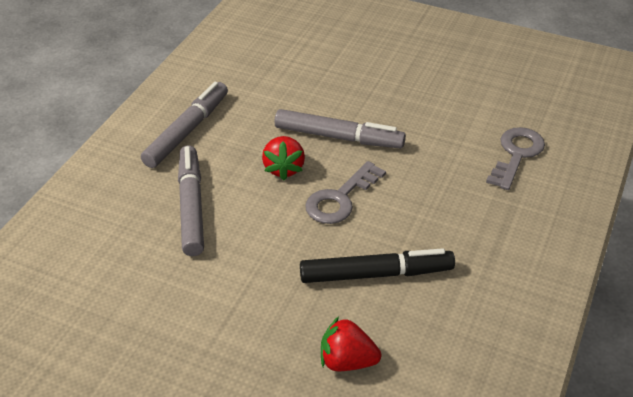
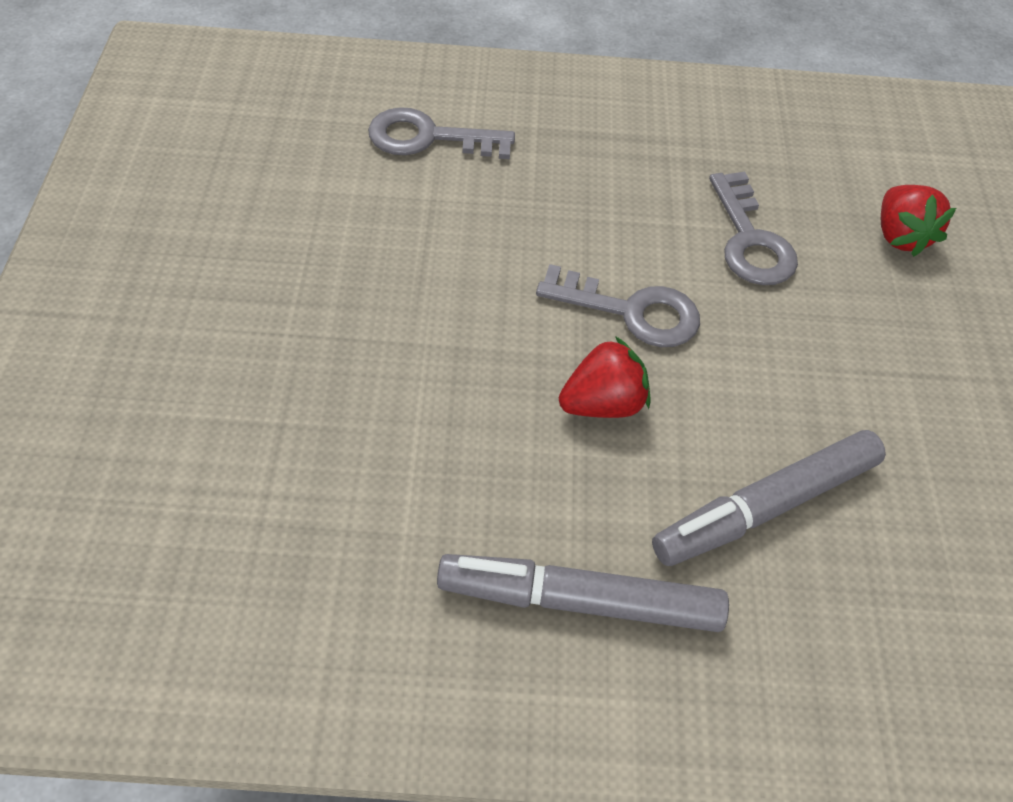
camera: 115 degrees left, 10 degrees up
grey marker [274,109,406,148] -> none
black marker [300,248,455,283] -> grey key [709,172,798,285]

